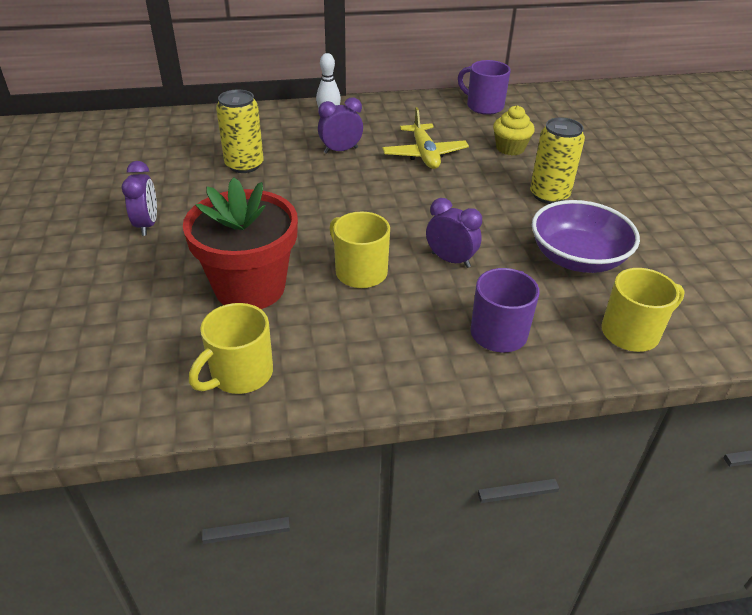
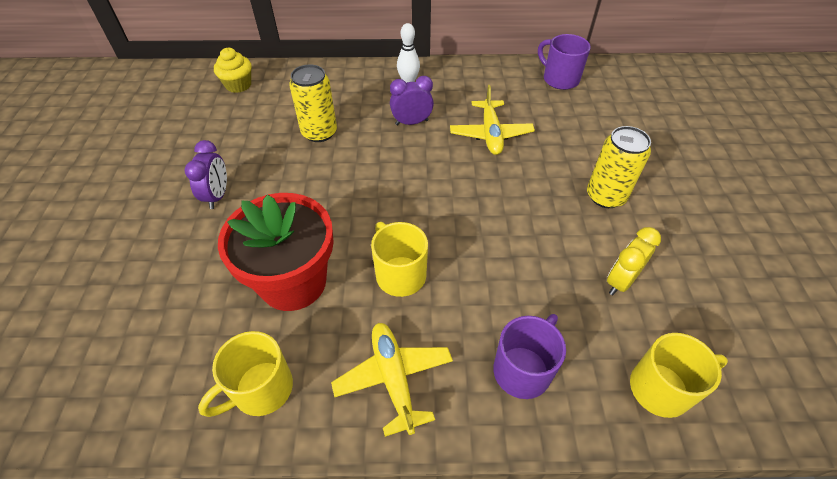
camera: 10 degrees right, 10 degrees up
purple clock [426,198,482,268] -> none
yellow cupcake [493,105,535,156] -> yellow cupcake moved to [214,48,252,93]
purple bowl [532,200,640,273] -> yellow clock [607,227,661,295]
none -> yellow plane [331,323,453,437]

